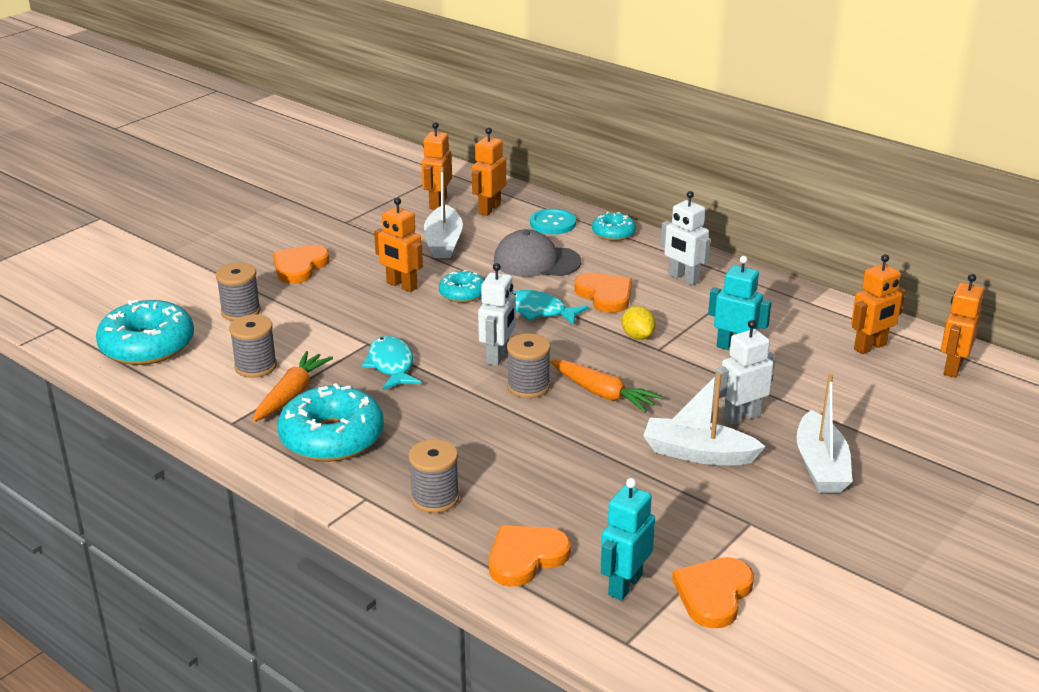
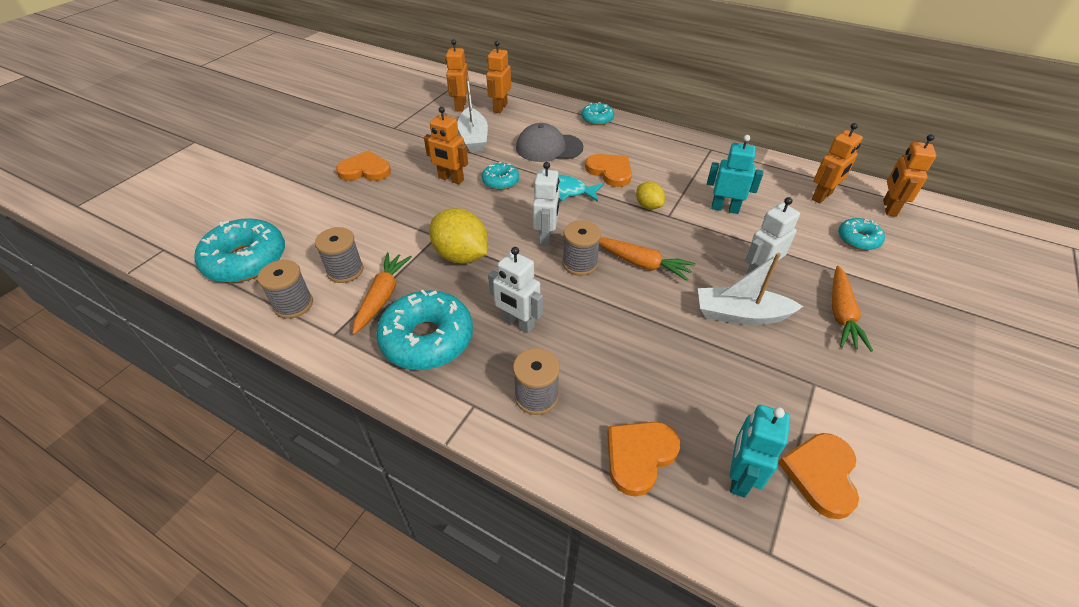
camera: 10 degrees left, 15 degrees up
grey spool [216,263,261,321] -> grey spool moved to [257,260,313,319]
orange heart [273,245,330,284] -> orange heart turned 75 degrees clockwise [336,150,391,181]
turquoise fish [362,336,422,390] -> yellow lemon [429,208,488,264]
turquoise button [530,209,576,234] -> none
white robot [661,191,711,286] -> white robot moved to [488,247,543,334]
white boat [797,374,852,493] -> orange carrot [832,266,873,352]
none -> turquoise donut [838,218,885,250]

